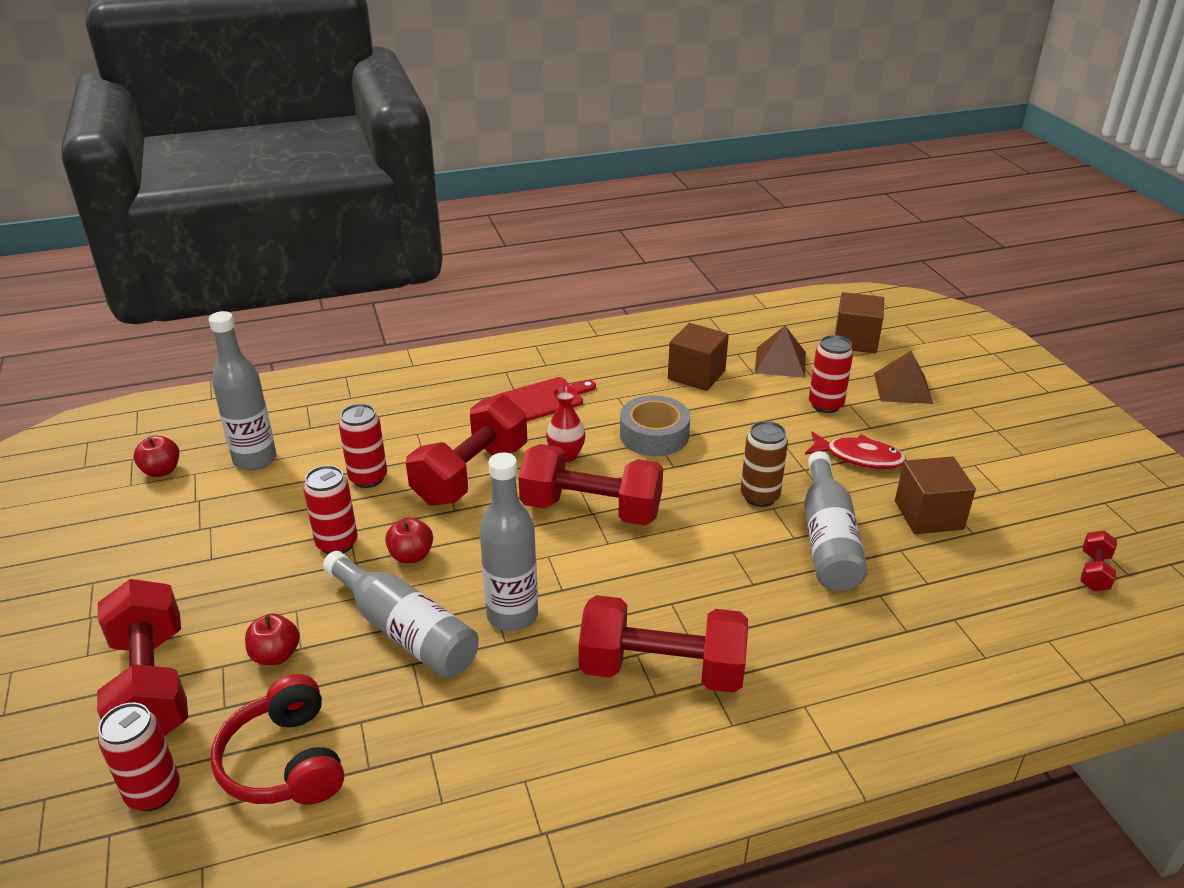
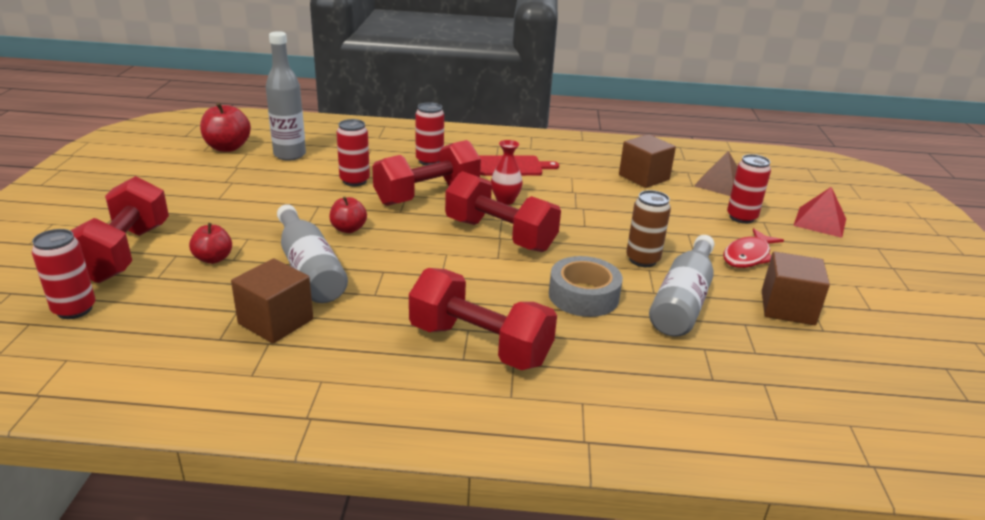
camera: 20 degrees right, 5 degrees down
red apple [134,436,179,477] -> red apple [200,102,251,152], size x1.56
red headphones [211,674,344,805] -> none
red can [303,465,358,554] -> red can moved to [415,102,444,165]
grey bottle [479,452,538,631] -> none
grey tape [620,395,690,456] -> grey tape moved to [549,256,623,317]
red fish [805,431,906,469] -> red fish turned 90 degrees clockwise [723,228,784,268]
brown cube [835,292,884,353] -> brown cube moved to [231,258,313,343]
brown pyramid [874,351,933,404] -> red pyramid [793,187,846,238]
red dumbbell [1081,531,1117,591] -> none

